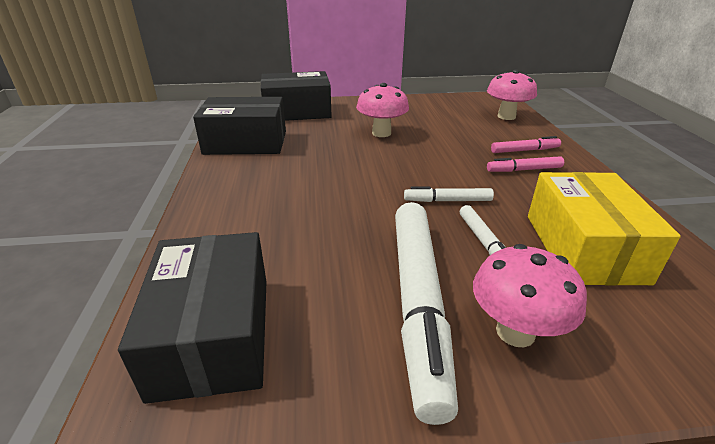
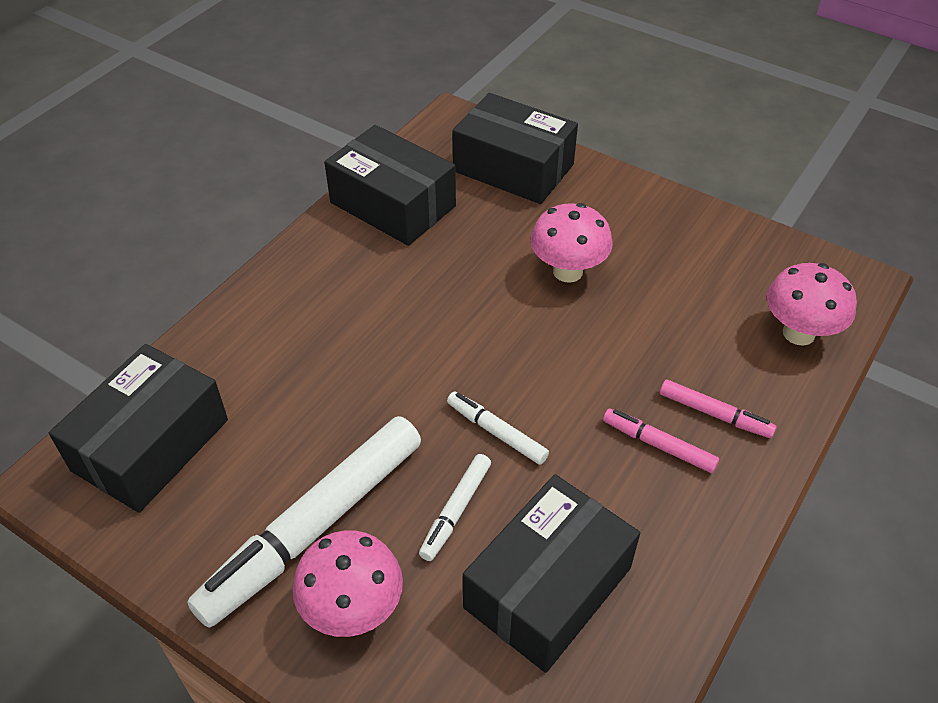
camera: 40 degrees right, 15 degrees up
yellow box [528,172,681,286] -> black box [463,474,640,673]

